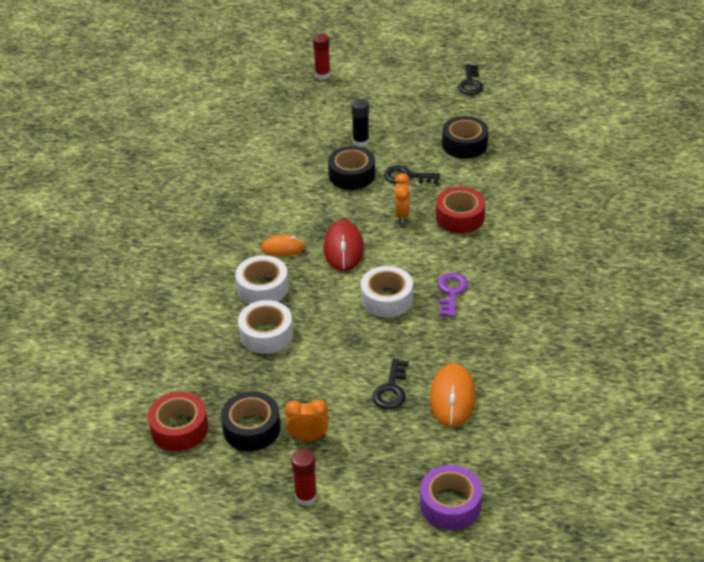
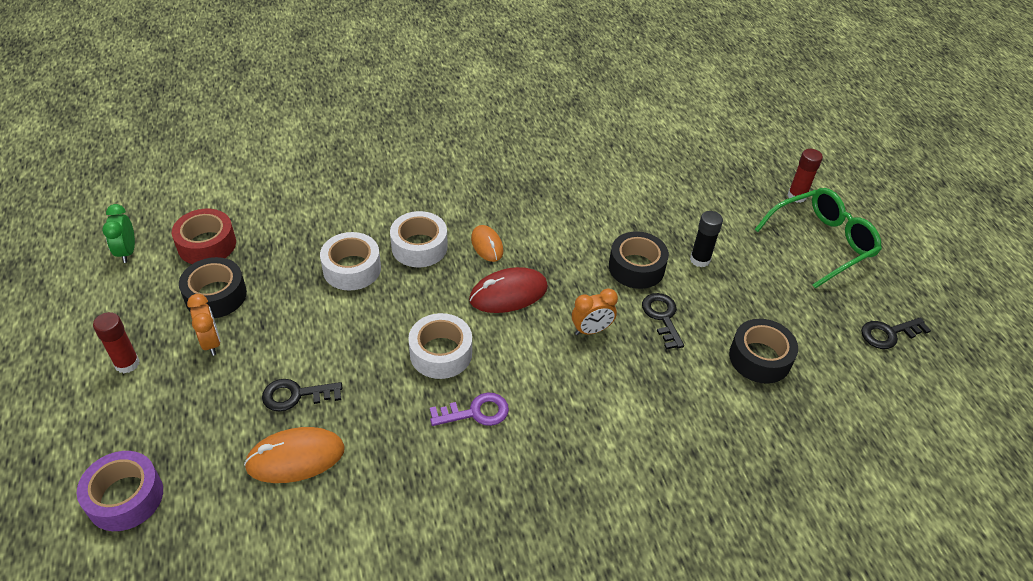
camera: 65 degrees right, 5 degrees up
red tape [436,187,485,233] -> none
none -> green clock [102,204,135,263]
none -> green glasses [754,188,882,289]

